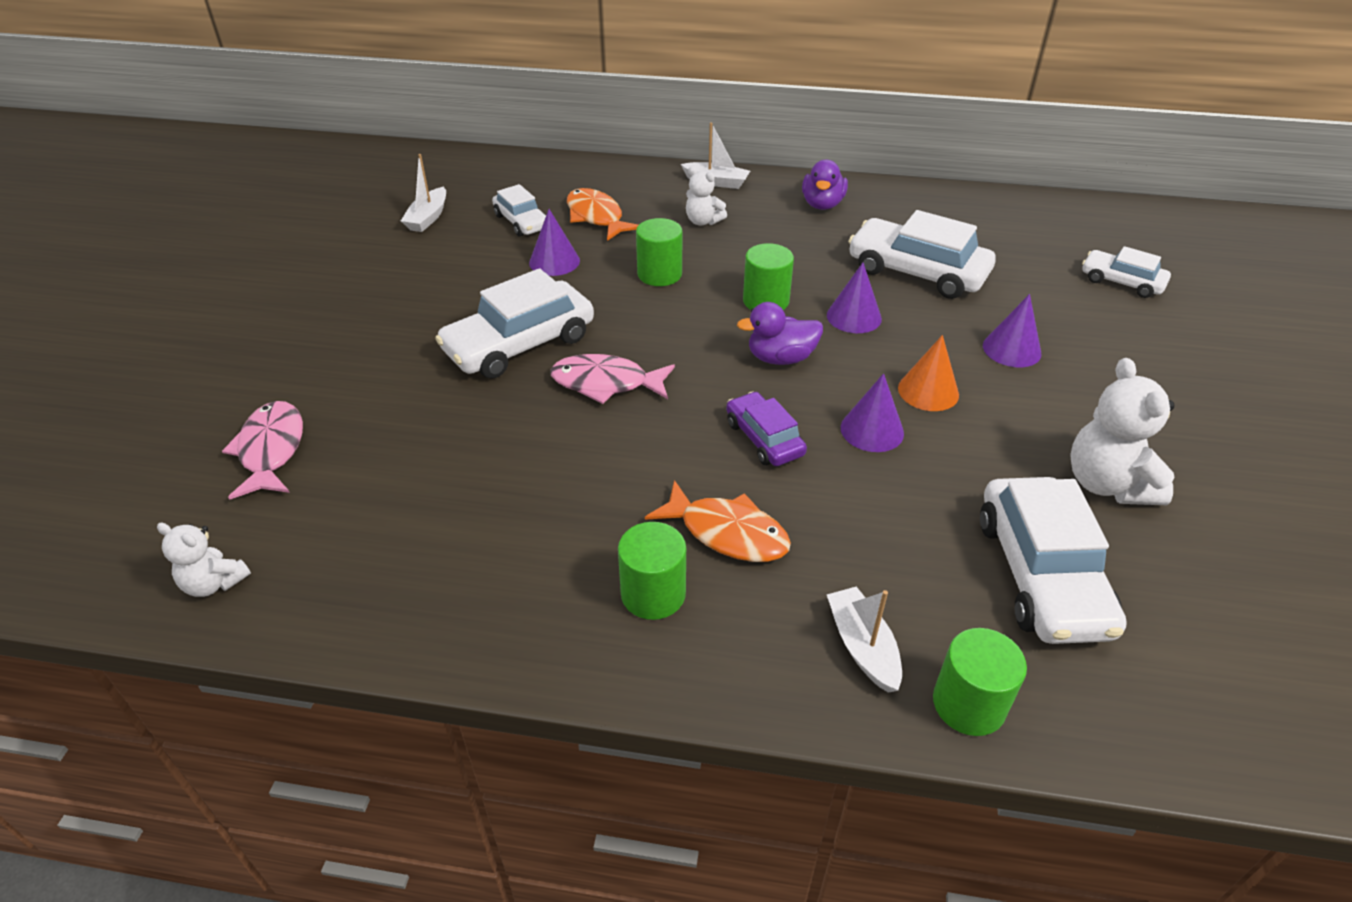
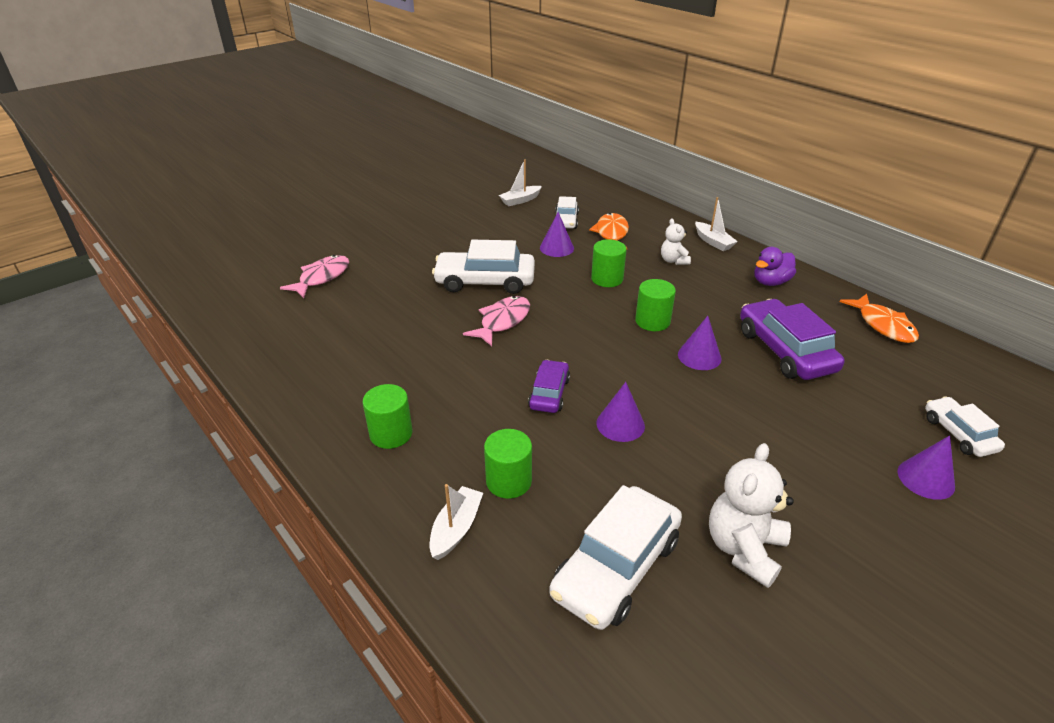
camera: 40 degrees right, 5 degrees down
white teddy bear [157,523,251,597] -> none
pink fish [550,354,675,404] -> pink fish turned 75 degrees clockwise [463,296,530,346]
orange fish [645,480,791,562] -> orange fish moved to [840,294,919,343]
purple duck [737,302,823,365] -> none
white car [848,210,996,299] -> purple car [740,299,845,380]
orange cone [898,335,959,411] -> none
green cylinder [933,628,1027,736] -> green cylinder moved to [484,429,532,499]
purple cone [983,294,1042,367] -> purple cone moved to [898,435,955,500]

